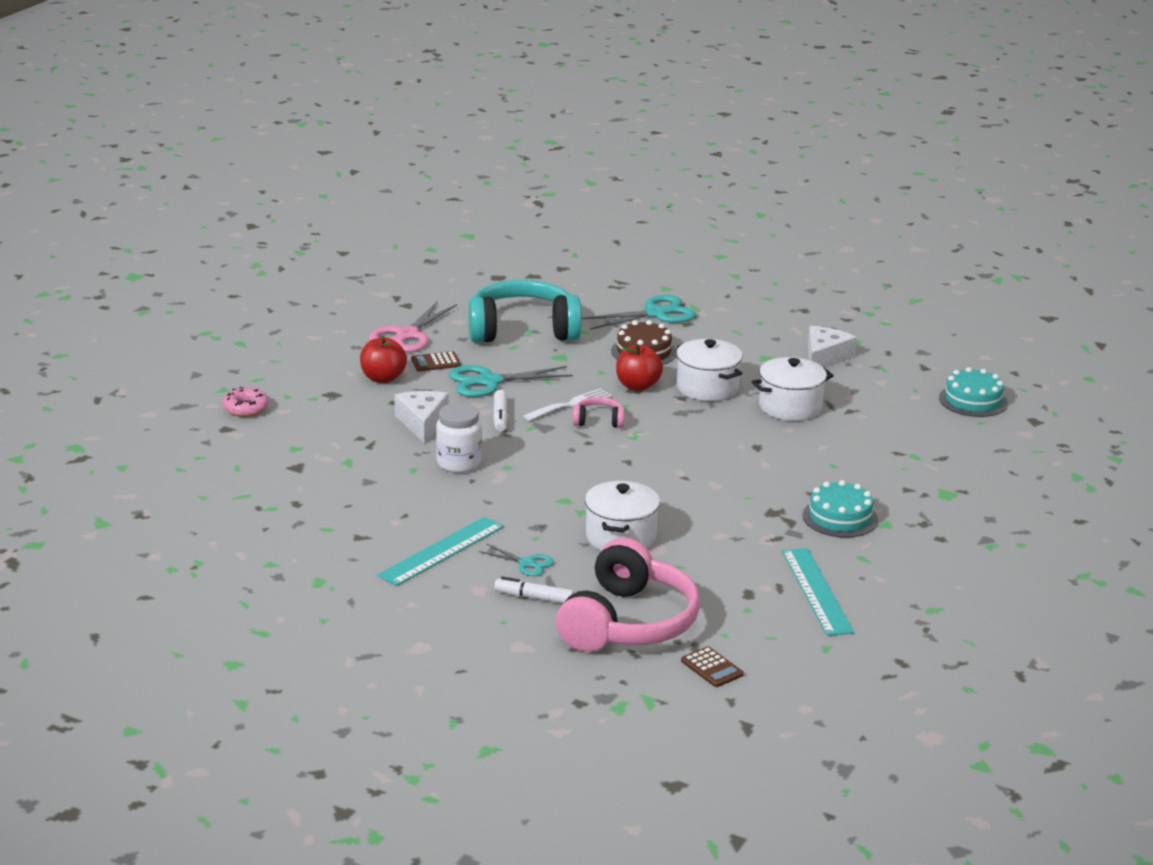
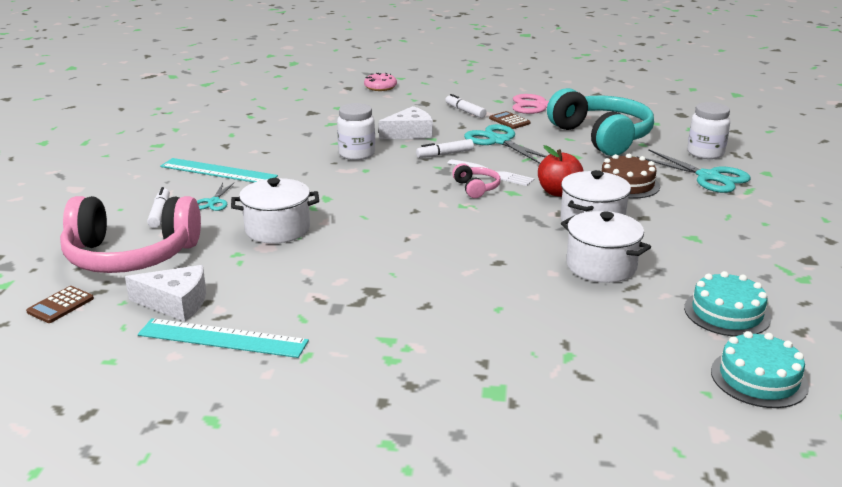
camera: 70 degrees right, 0 degrees up
red apple [360,337,407,383] -> white marker [445,94,487,118]
turquoise ruler [782,548,854,636] -> turquoise ruler turned 45 degrees clockwise [138,318,309,358]
turquoise cake [802,480,878,538] -> turquoise cake moved to [684,271,771,337]
white cheese [808,326,857,368] -> white cheese moved to [125,265,206,322]
none -> white jar [687,102,730,159]

